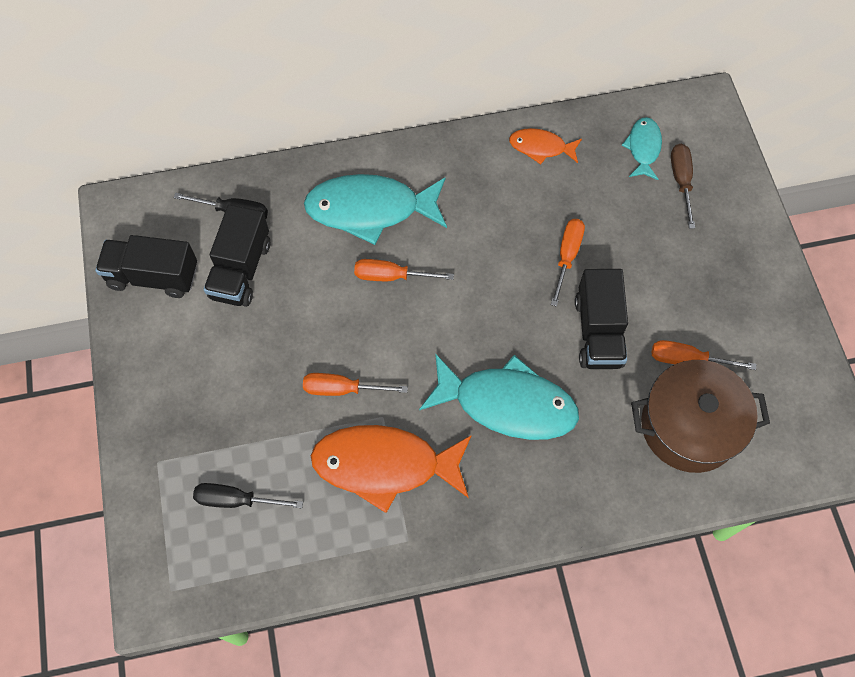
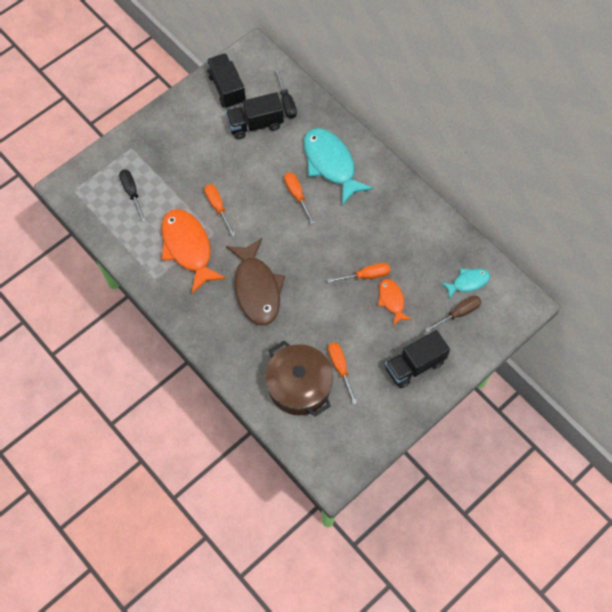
camera: 60 degrees right, 0 degrees up
turquoise fish [419,353,579,440] -> brown fish [226,238,285,325]
orange fish [509,128,582,165] -> orange fish moved to [378,279,412,325]
black truck [575,269,628,369] -> black truck moved to [385,330,450,388]

